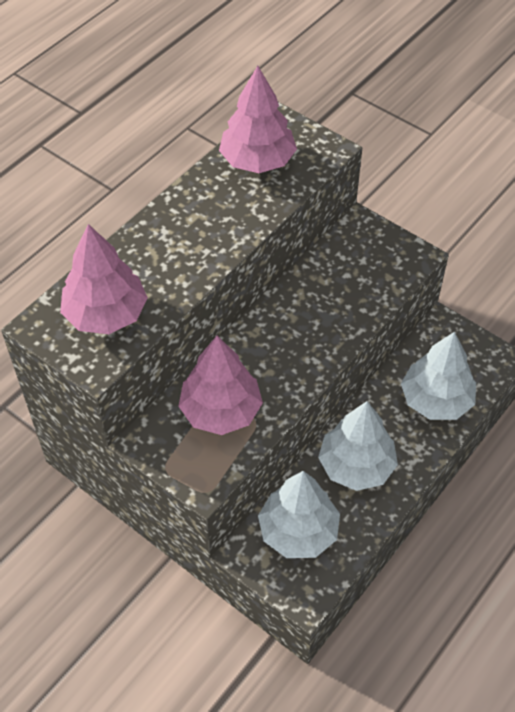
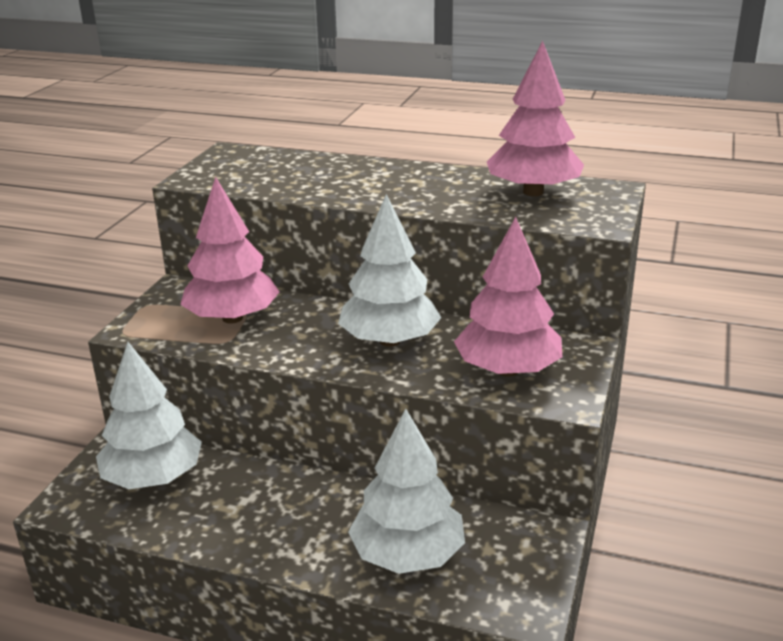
camera: 70 degrees right, 25 degrees down
pink tree [60,224,148,334] -> pink tree moved to [454,217,562,377]
white tree [318,401,398,491] -> white tree moved to [338,194,442,347]

